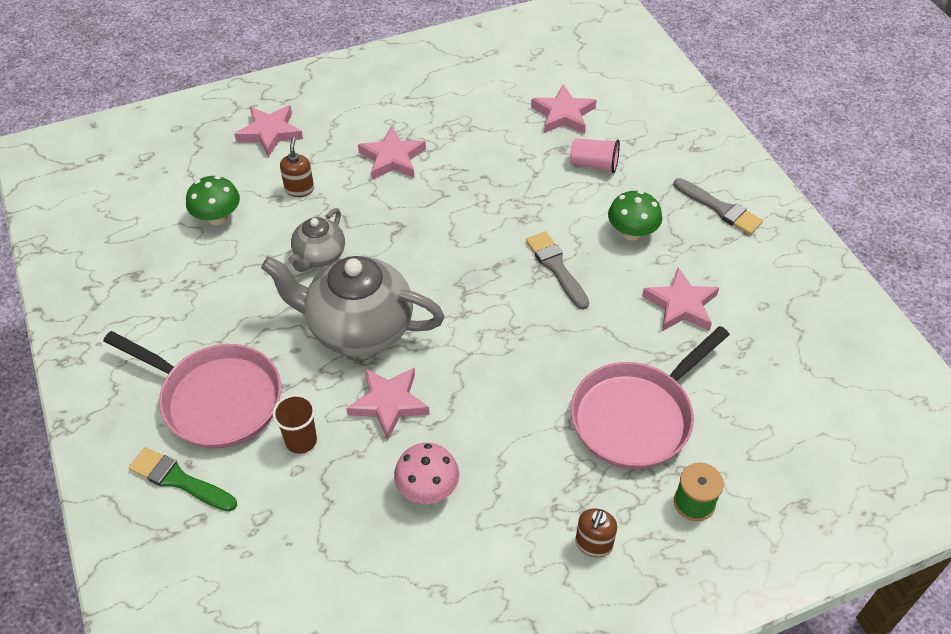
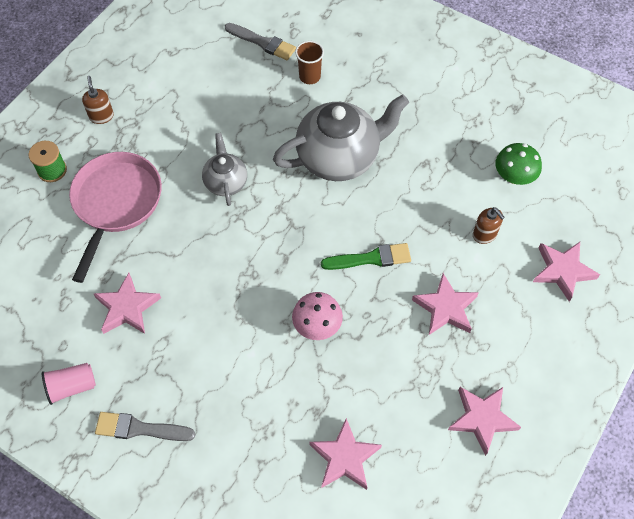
camera: 145 degrees right, 10 degrees up
pink pan [103,331,281,449] -> none
green brush [129,447,237,512] -> green brush moved to [321,243,411,270]
grey teapot [288,208,345,272] -> grey teapot moved to [202,133,247,206]
pink star [346,368,430,441] -> pink star moved to [448,387,521,456]
pink mushroom [394,443,459,504] -> pink mushroom moved to [292,292,343,340]
grey brush [526,231,589,310] -> grey brush moved to [225,23,296,60]
pink cup [570,139,620,173] -> pink cup moved to [42,363,96,405]
green mushroom [608,191,662,241] -> none

